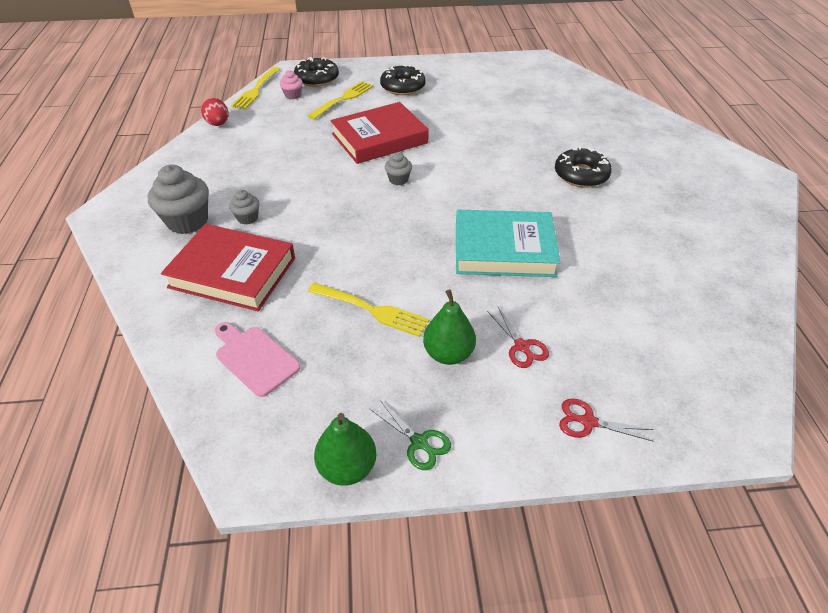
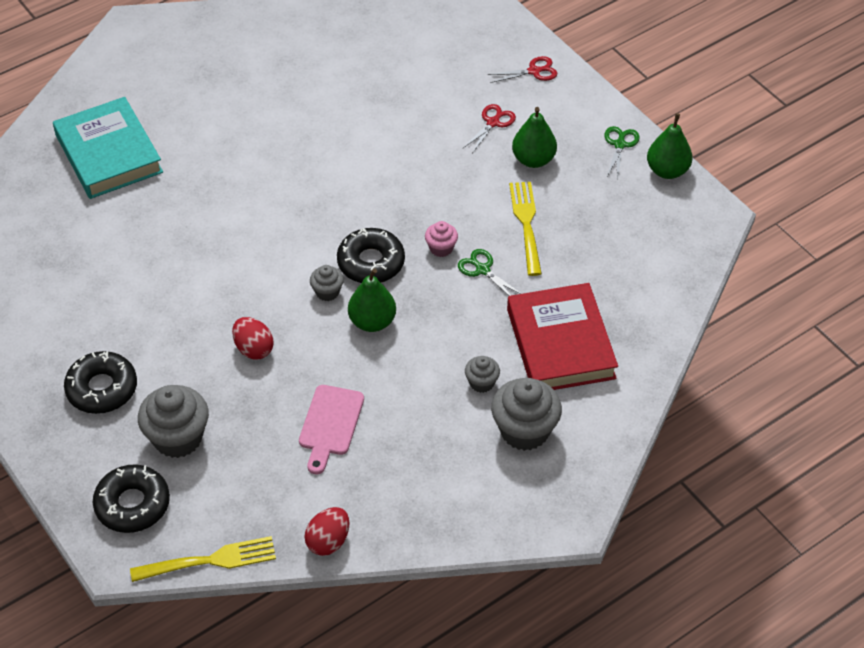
camera: 120 degrees left, 5 degrees up
pink cutting board [215,322,300,397] -> pink cutting board moved to [299,385,364,474]
pink cupcake [280,70,303,99] -> pink cupcake moved to [425,221,458,257]
yellow fork [308,81,374,119] -> grey cupcake [138,385,209,458]
red book [330,102,429,164] -> red egg [232,317,274,360]
turquoise book [456,210,561,277] -> turquoise book moved to [53,97,163,199]
black donut [555,147,612,187] -> black donut moved to [337,228,405,283]
red scissors [559,399,654,442] -> red scissors turned 90 degrees counterclockwise [488,56,557,83]
none -> green pear [348,268,396,332]
none -> green scissors [458,249,521,296]

